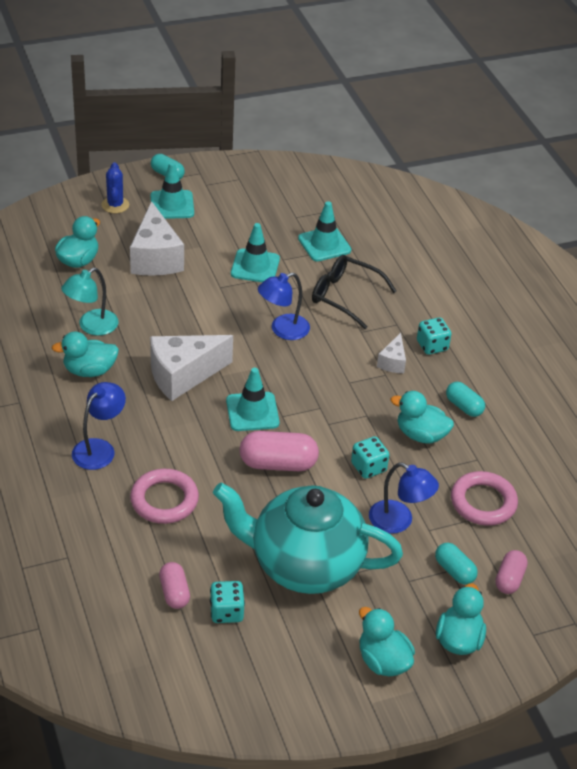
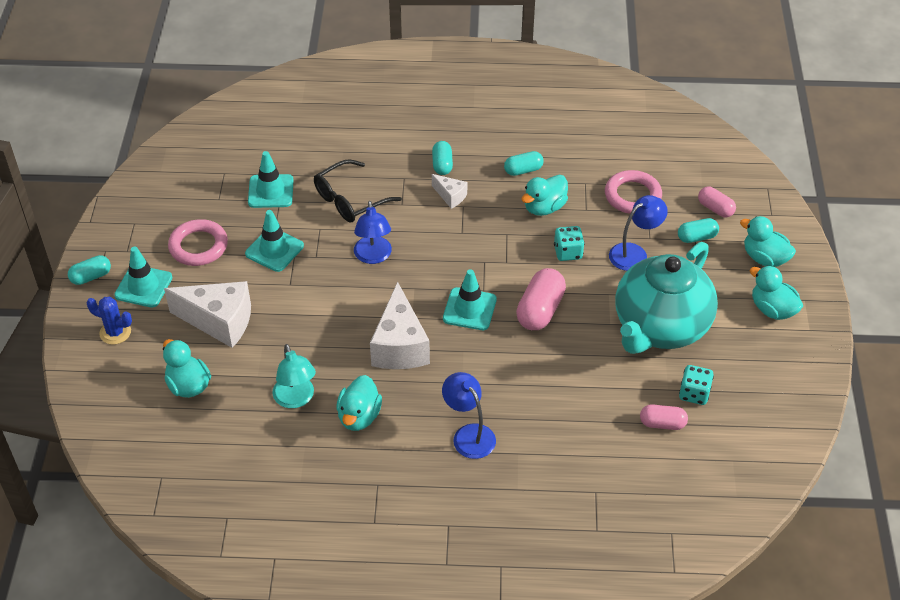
camera: 65 degrees left, 5 degrees up
pink ring [130,469,199,524] -> pink ring moved to [168,219,228,266]
turquoise duck [359,607,415,676] -> turquoise duck turned 60 degrees clockwise [749,266,803,320]
turquoise dice [417,317,451,355] -> turquoise capsule [432,141,453,175]

